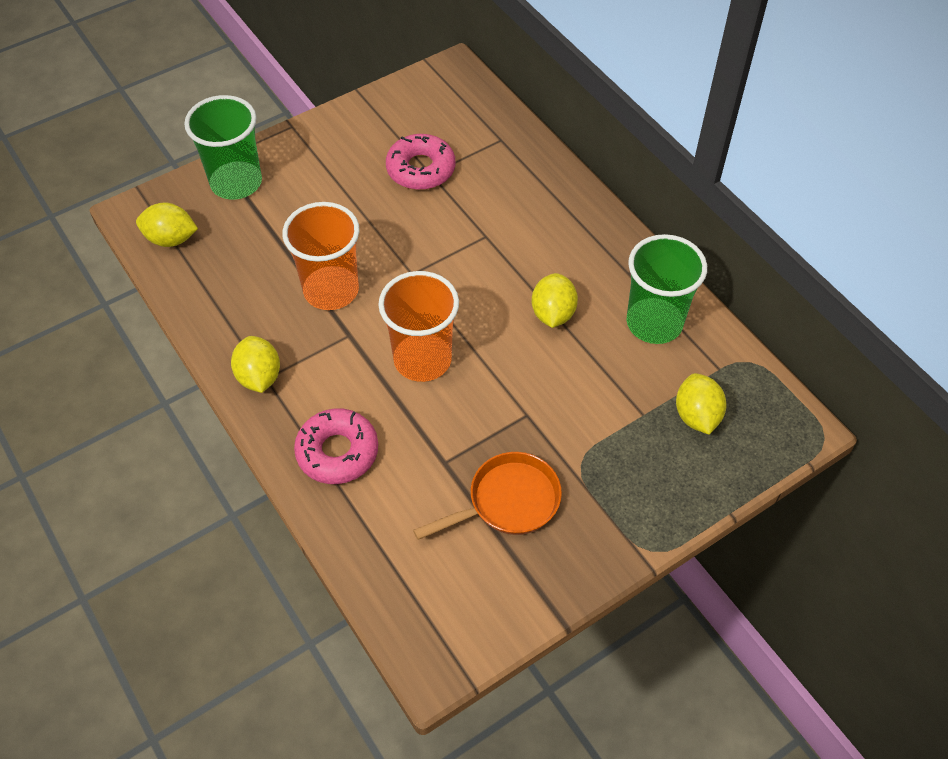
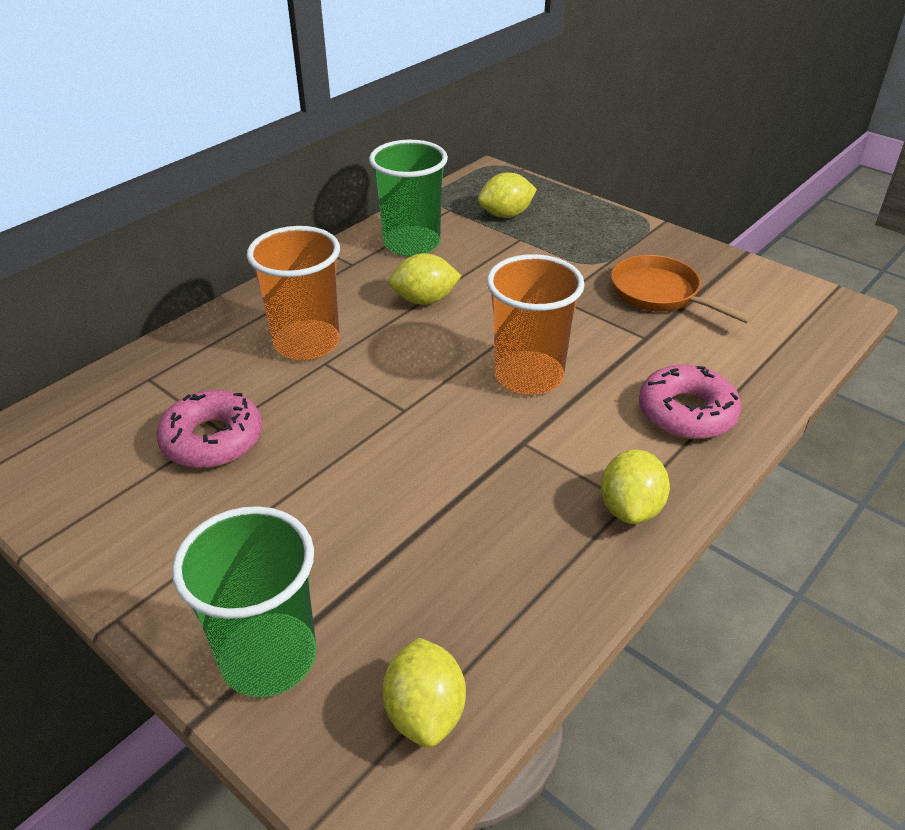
camera: 105 degrees left, 15 degrees down
yellow lemon [231,336,280,393] -> yellow lemon turned 45 degrees counterclockwise [601,449,670,524]
orange cup [282,202,360,310] -> orange cup moved to [247,226,340,360]

